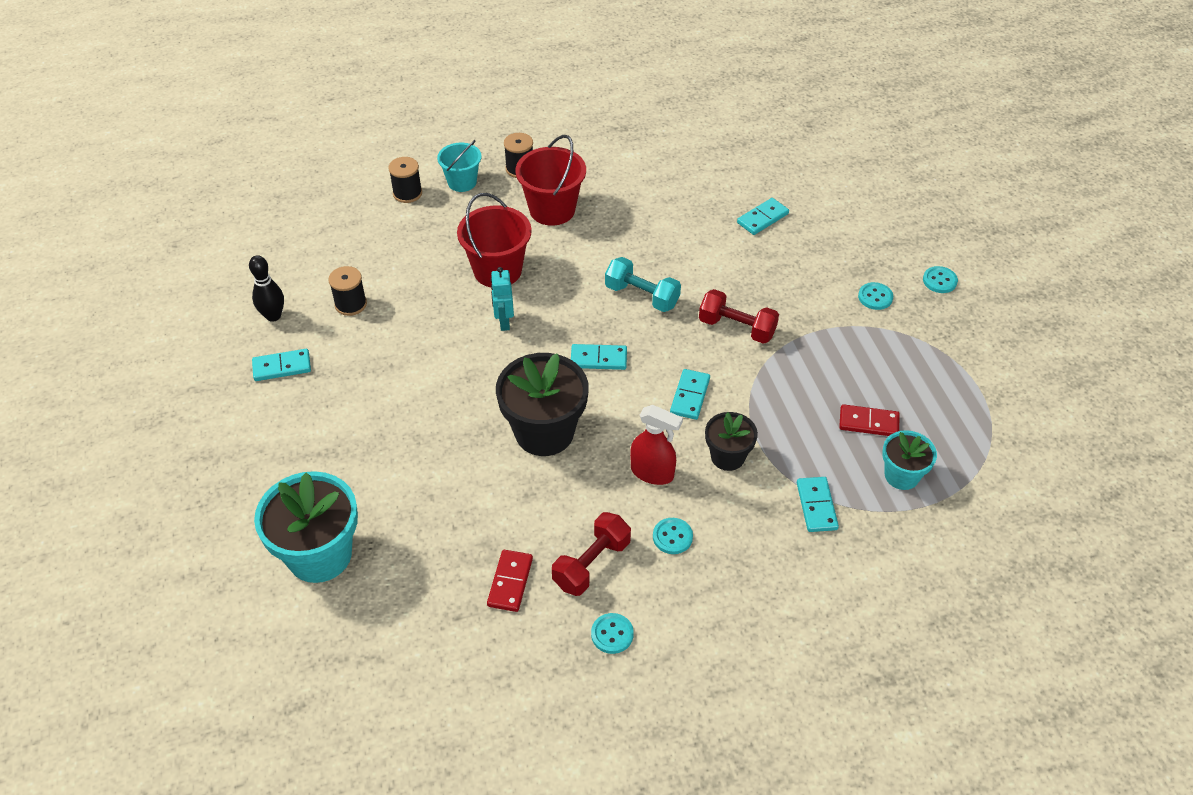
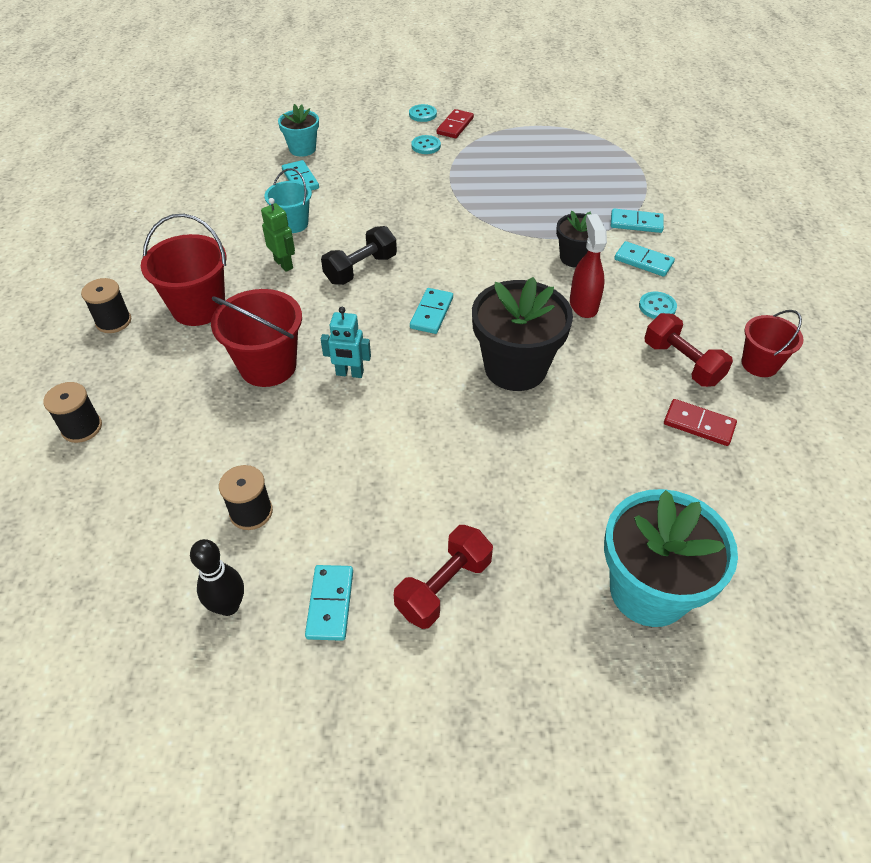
camera: 75 degrees left, 0 degrees up
turquoise bucket [437,140,482,192] -> turquoise bucket moved to [264,168,312,233]
turquoise button [591,613,634,654] -> red bucket [741,310,803,377]
turquoise dumbbell [605,257,681,312] -> black dumbbell [321,226,397,285]
red spray bottle [630,405,683,485] -> red spray bottle turned 45 degrees counterclockwise [570,214,607,318]
turquoise domino [670,369,710,420] -> turquoise domino moved to [614,241,675,277]
red dumbbell [699,289,779,344] -> red dumbbell moved to [394,525,493,629]
red domino [839,404,899,436] -> red domino moved to [437,109,474,138]
turquoise flower pot [882,430,937,490] -> turquoise flower pot moved to [278,104,319,157]
none -> green robot [261,198,295,272]

